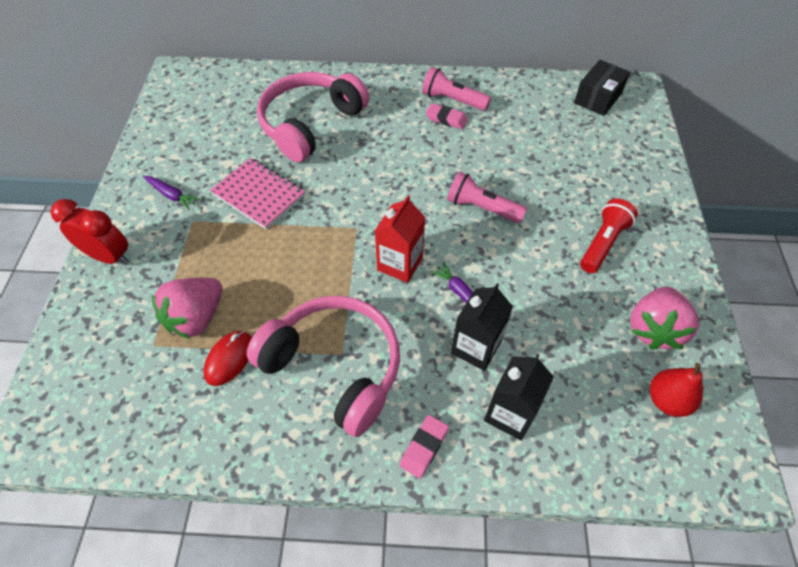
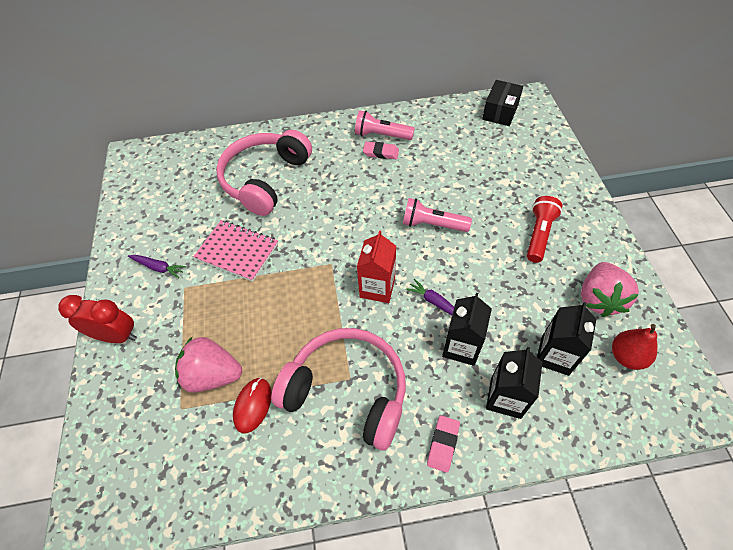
camera: 10 degrees left, 0 degrees up
pink strawberry [152,278,222,339] -> pink strawberry turned 75 degrees clockwise [175,337,242,393]
none -> black carton [537,302,596,376]

